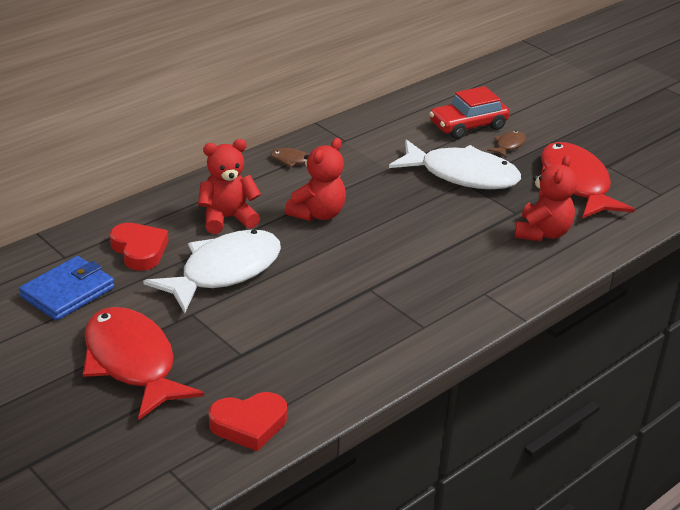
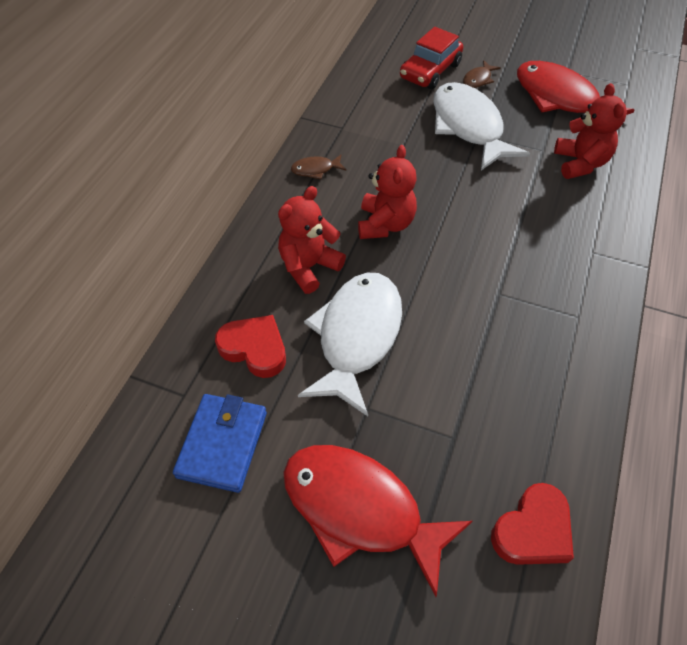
camera: 25 degrees left, 20 degrees up
white fish [389,139,521,189] -> white fish turned 105 degrees counterclockwise [433,82,530,170]
brown fish [487,131,526,157] -> brown fish turned 150 degrees counterclockwise [463,60,500,88]

